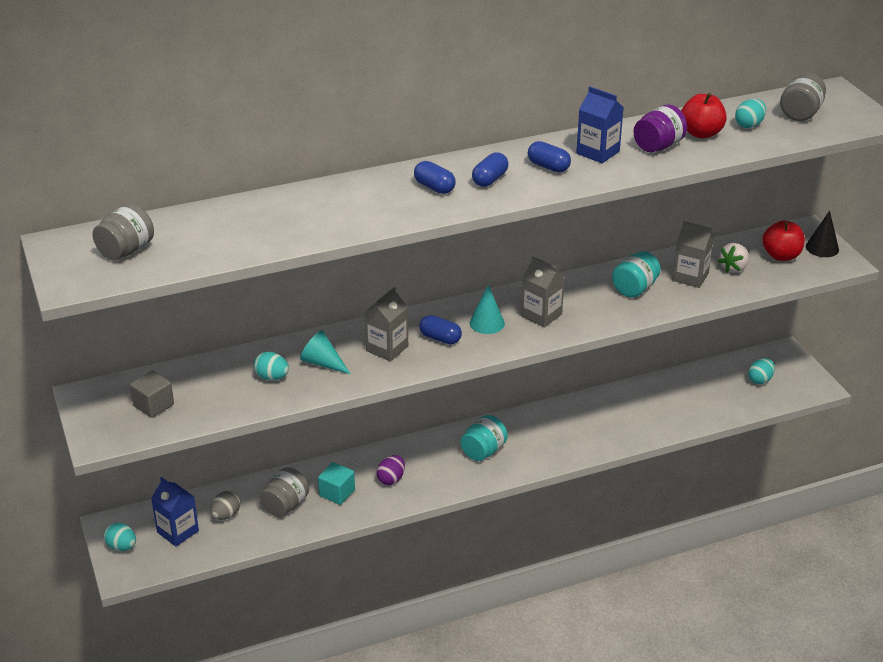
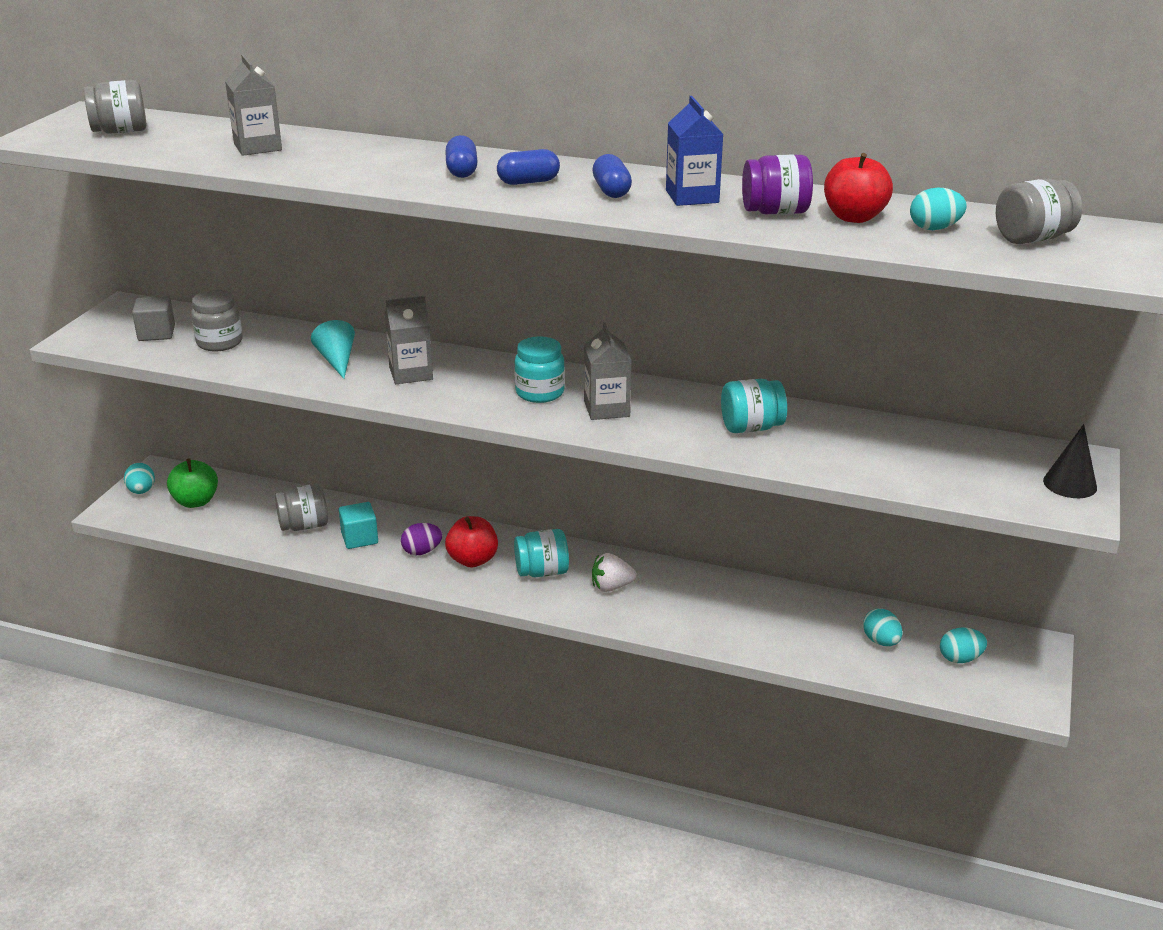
camera: 40 degrees right, 5 degrees down
blue carton [151,477,199,546] -> green apple [167,458,218,508]
grey egg [211,491,240,520] -> none
turquoise egg [254,352,289,380] -> turquoise egg moved to [863,608,902,646]
blue capsule [419,315,462,344] -> none
turquoise cone [470,285,505,334] -> turquoise jar [514,336,565,403]
grey carton [672,221,714,288] -> grey carton moved to [225,54,282,156]
white strawberry [718,243,749,273] -> white strawberry moved to [592,553,637,592]
red apple [762,220,805,261] -> red apple moved to [445,516,498,568]
none -> grey jar [191,290,243,351]

